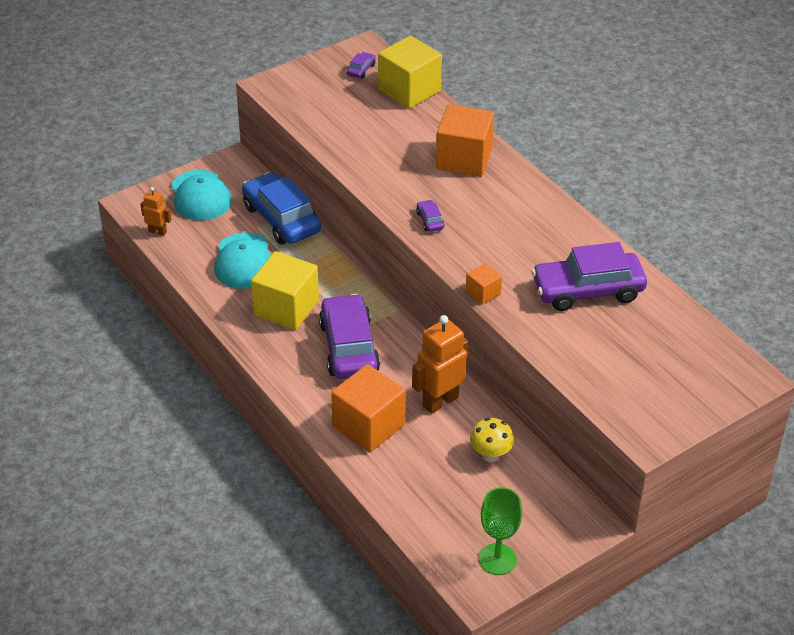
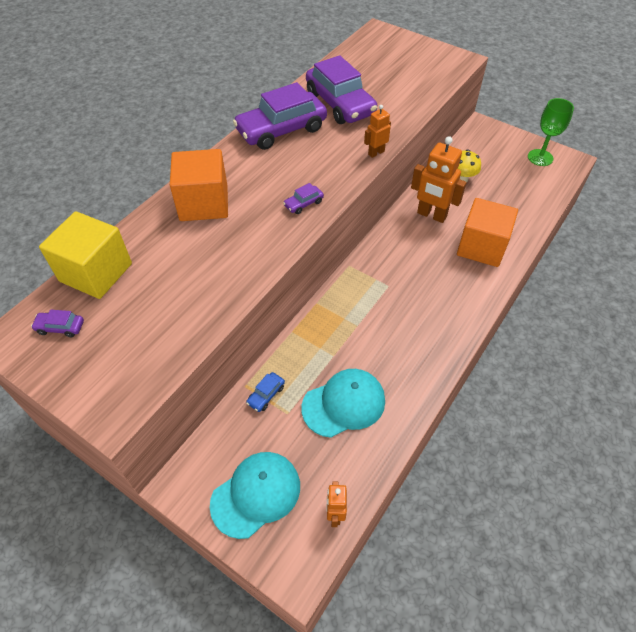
camera: 110 degrees left, 10 degrees up
blue car [242,172,321,244] -> blue car [246,372,285,412], size x0.40
yellow cube [251,251,319,330] -> none
purple car [319,294,380,379] -> purple car moved to [233,82,327,150]
orange cube [466,263,502,305] -> orange robot [364,105,391,158]

